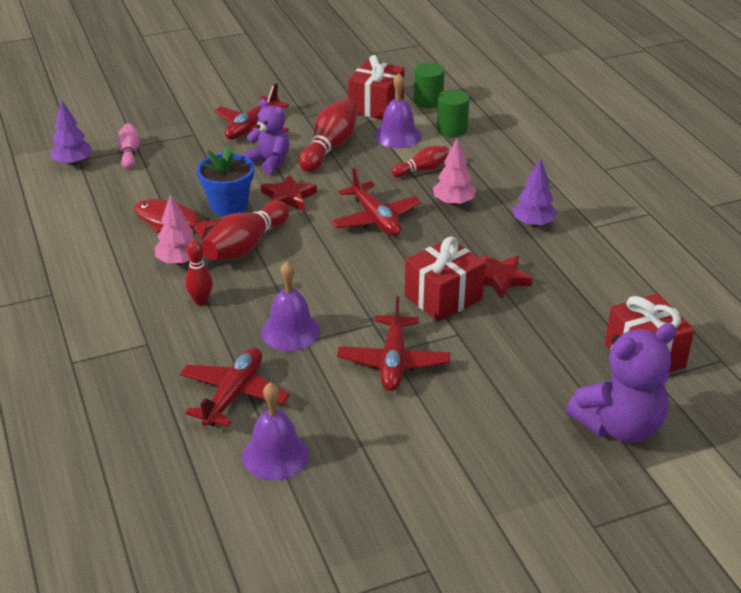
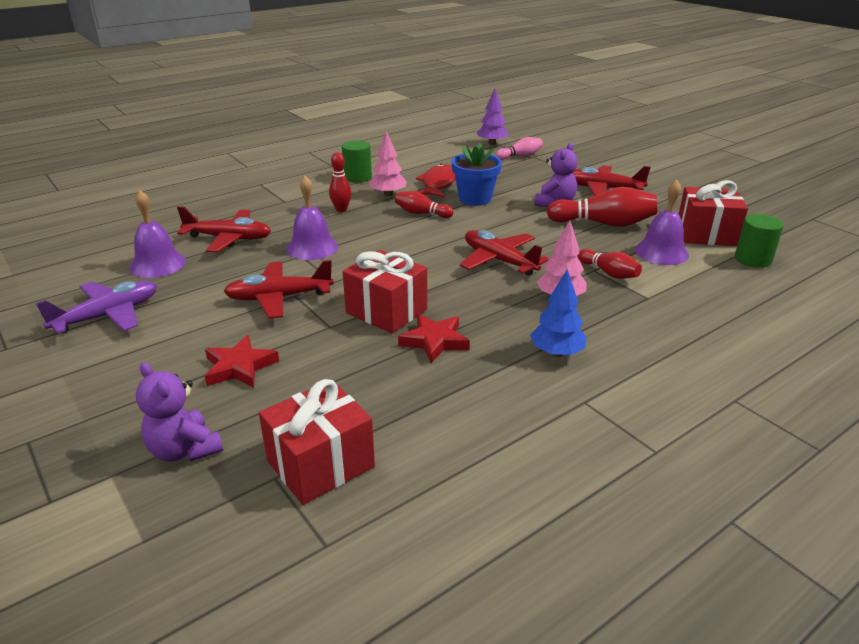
camera: 75 degrees right, 5 degrees down
red bowling pin [202,201,289,260] -> red bowling pin [395,191,453,218], size x0.59
red star [261,174,317,211] -> red star moved to [205,335,279,388]
red plane [331,168,421,236] -> red plane turned 90 degrees clockwise [460,230,549,276]
green cylinder [437,89,470,137] -> green cylinder moved to [342,140,372,182]
purple tree [512,158,557,227] -> blue tree [530,269,586,357]
purple teddy bear [566,323,676,443] -> purple teddy bear [136,362,223,462], size x0.64
none -> purple plane [36,281,157,334]

